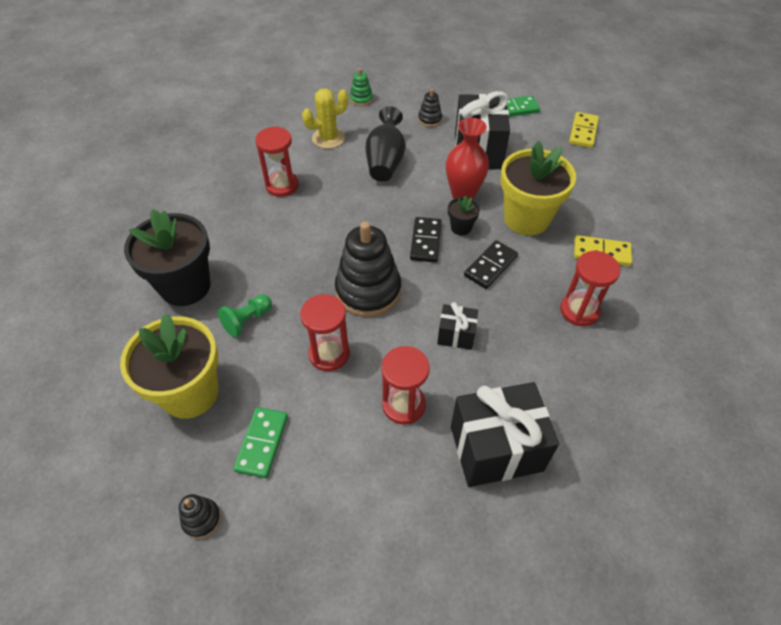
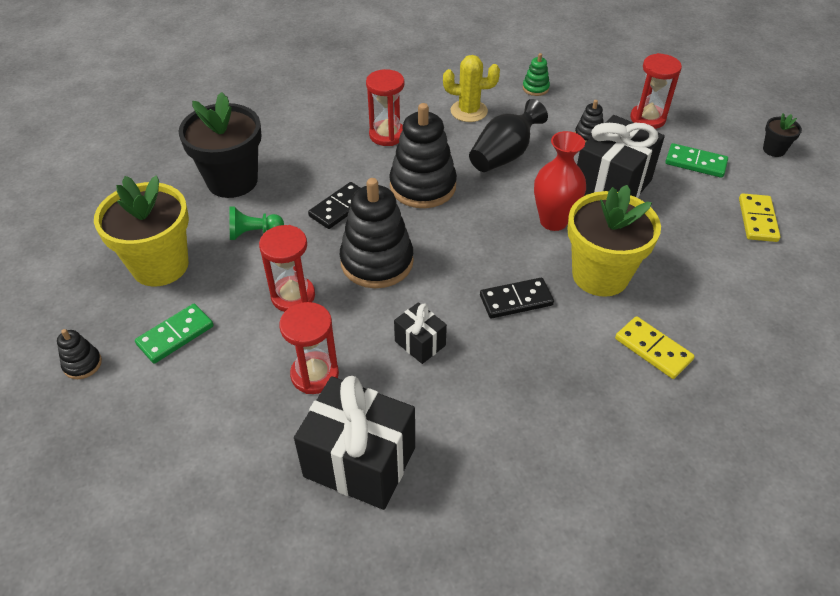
camera: 35 degrees right, 5 degrees down
black domino [410,217,442,263] -> black domino moved to [308,182,360,229]
black flower pot [448,196,480,235] -> black flower pot moved to [763,113,802,157]
red hourglass [560,251,620,326] -> red hourglass moved to [630,53,682,129]
yellow domino [569,112,599,148] -> yellow domino turned 45 degrees counterclockwise [739,193,781,242]
none -> black stacking toy [389,103,457,208]

